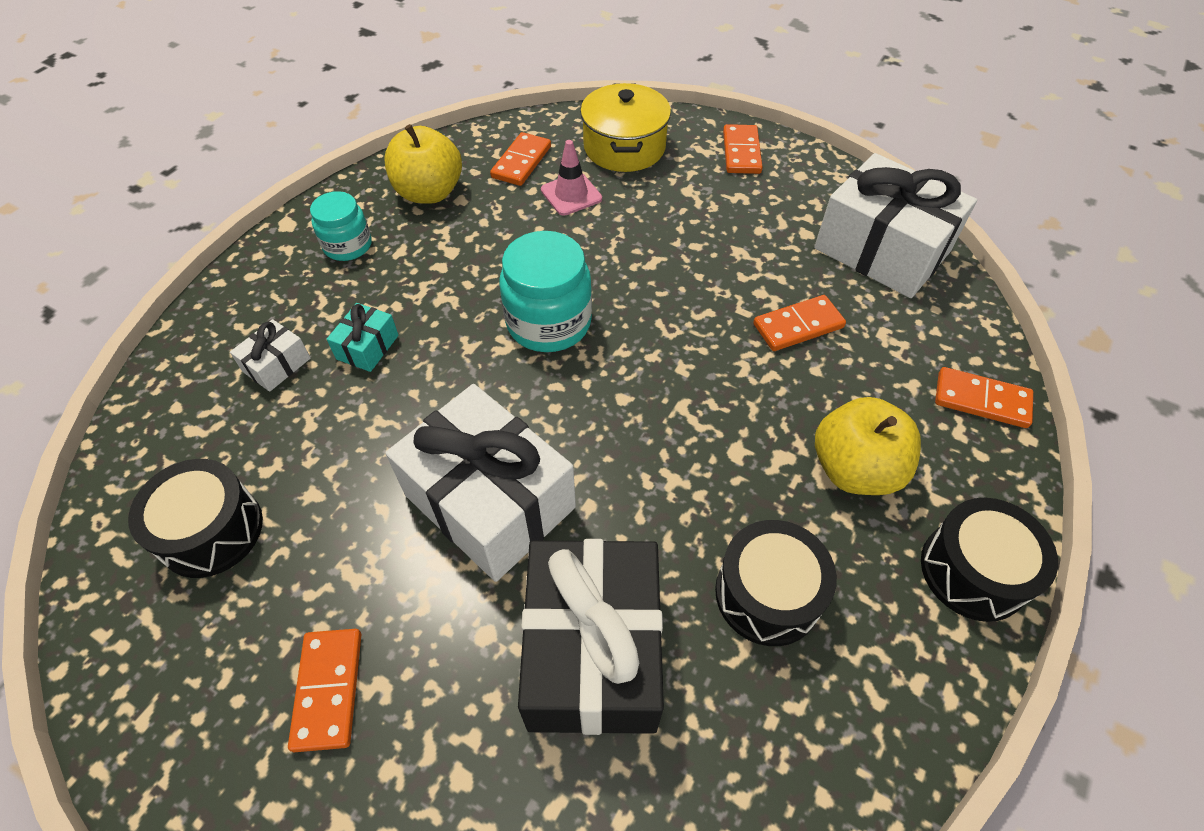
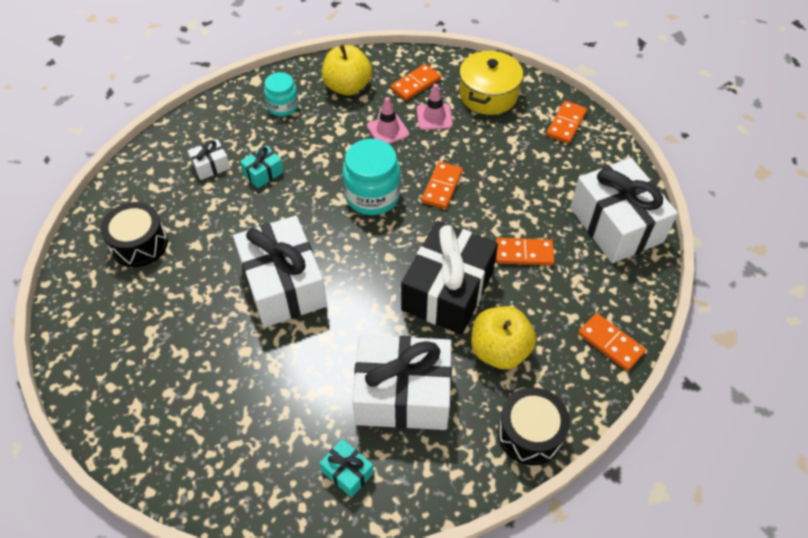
camera: 25 degrees right, 0 degrees up
orange domino [288,629,362,752] -> orange domino moved to [421,161,463,209]
black gift [518,539,664,735] -> black gift moved to [401,221,498,335]
black drum [715,520,837,646] -> white gift [352,335,452,430]
none -> turquoise gift [320,439,374,497]
none -> pink traffic cone [367,97,409,144]

